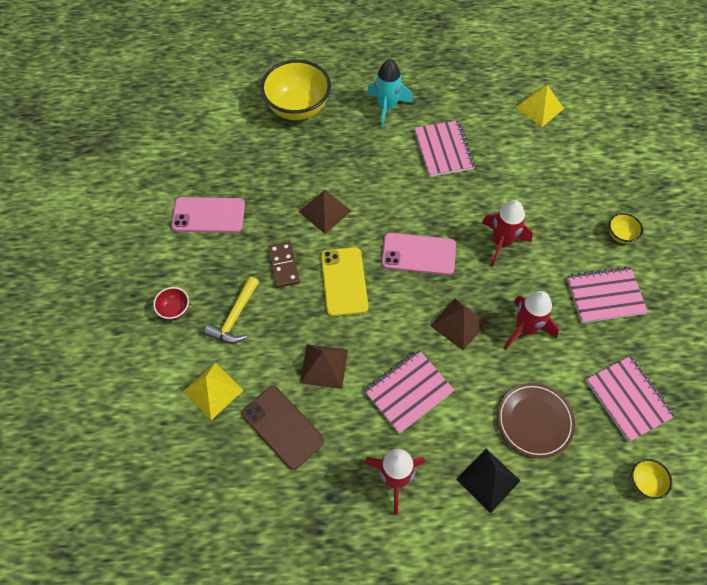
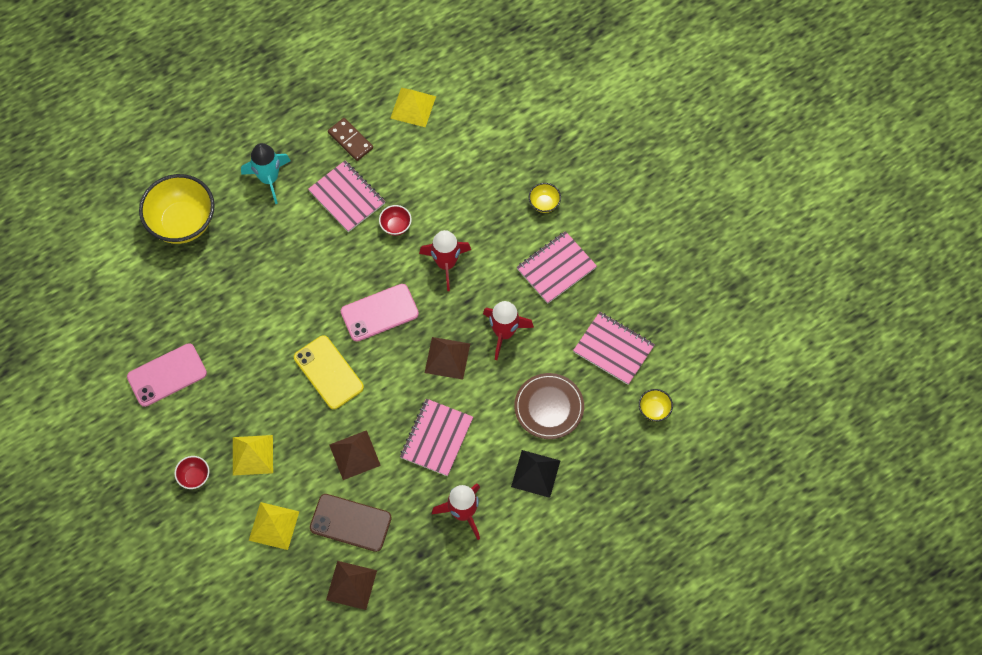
camera: 30 degrees left, 5 degrees up
yellow hammer [204,276,259,343] -> yellow pyramid [233,435,273,476]
brown domino [268,241,300,288] -> brown domino moved to [328,118,373,161]
brown pyramid [299,190,351,234] -> brown pyramid moved to [326,561,377,610]
none -> red bowl [379,205,412,235]

